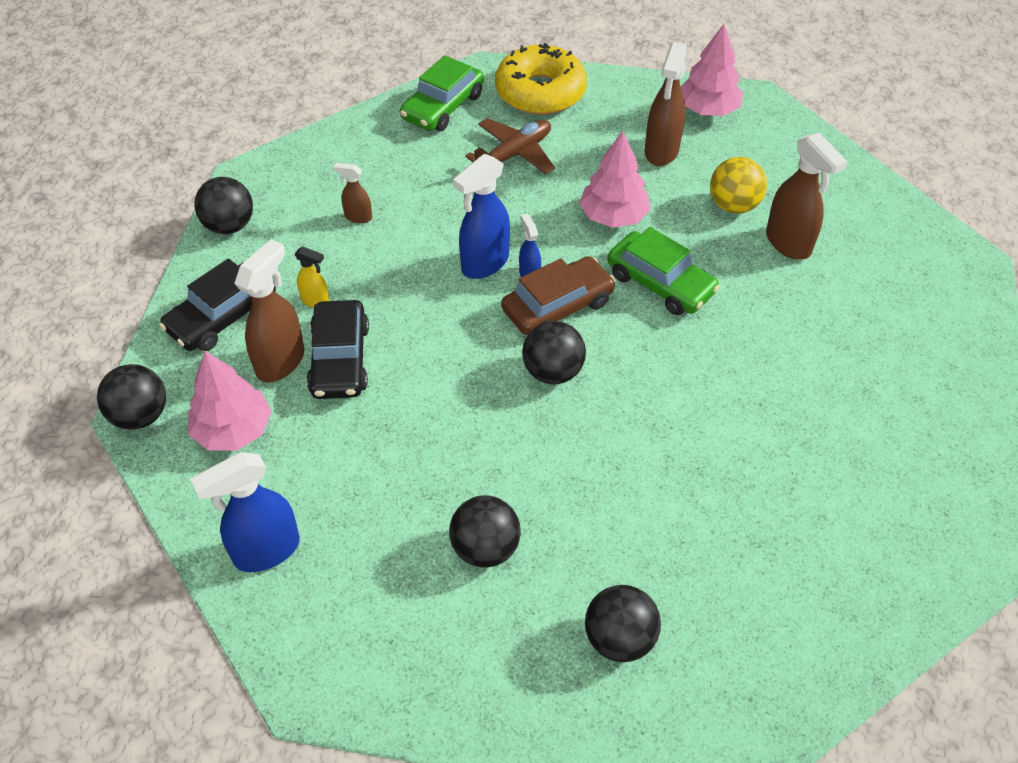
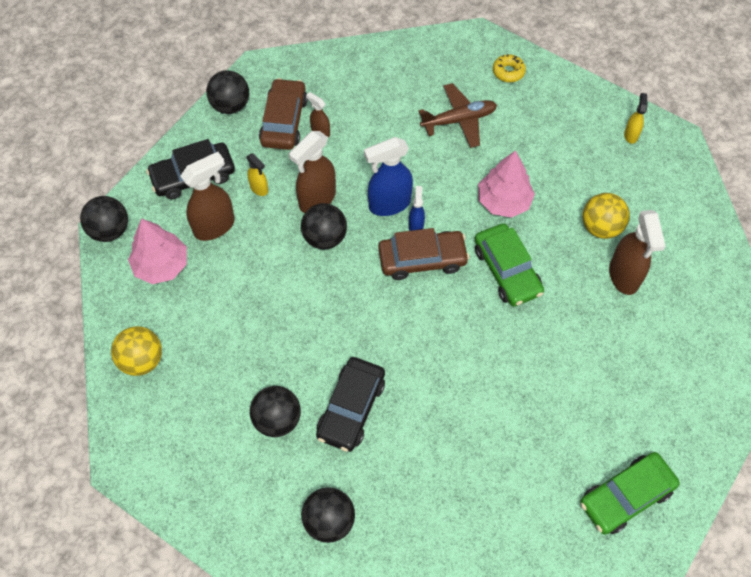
camera: 25 degrees right, 10 degrees up
blue spray bottle [190,452,300,572] -> yellow ball [111,326,162,376]
black car [307,300,369,399] -> black car moved to [316,357,385,452]
green car [400,55,484,131] -> green car moved to [580,452,680,535]
yellow donut [495,43,587,115] -> yellow donut [493,54,526,82], size x0.44
black ball [522,321,586,384] -> black ball moved to [301,203,347,250]
brown spray bottle [645,41,687,166] -> brown spray bottle moved to [289,131,336,213]
pink tree [681,24,743,116] -> yellow spray bottle [624,93,647,144]
none -> brown car [259,78,308,150]

